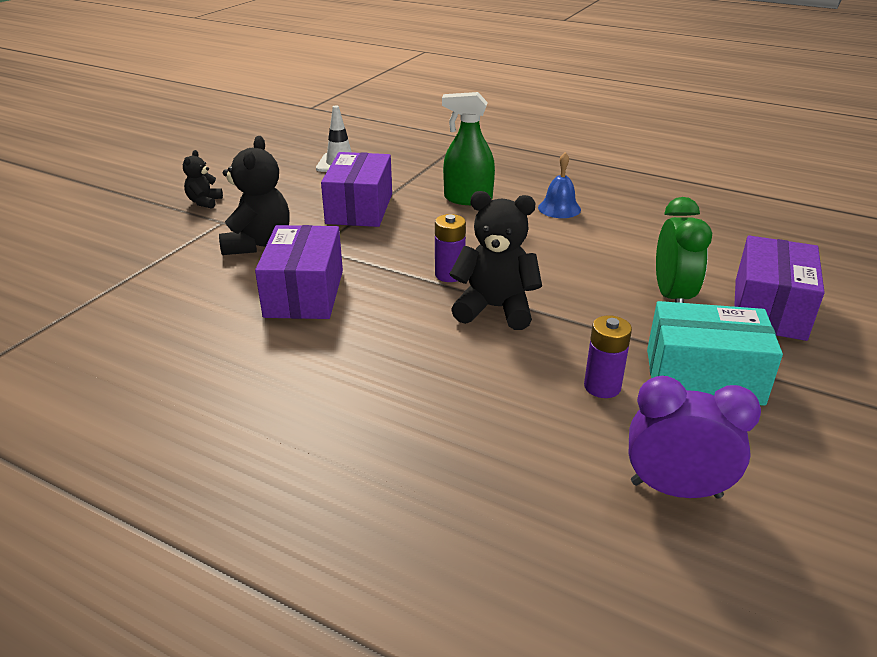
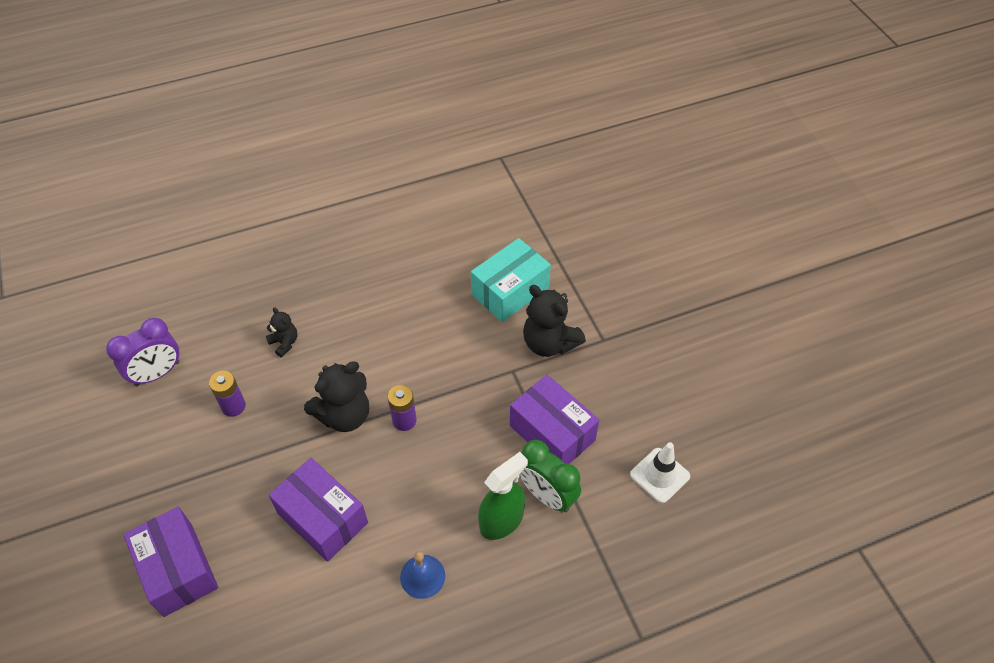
camera: 130 degrees right, 20 degrees up
black teddy bear [183,150,223,209] -> black teddy bear moved to [266,307,298,357]
purple box [255,225,343,319] -> purple box moved to [269,458,368,562]
turquoise box [647,301,783,406] -> turquoise box moved to [471,238,551,322]
green clock [656,197,712,303] -> green clock moved to [520,440,581,512]

